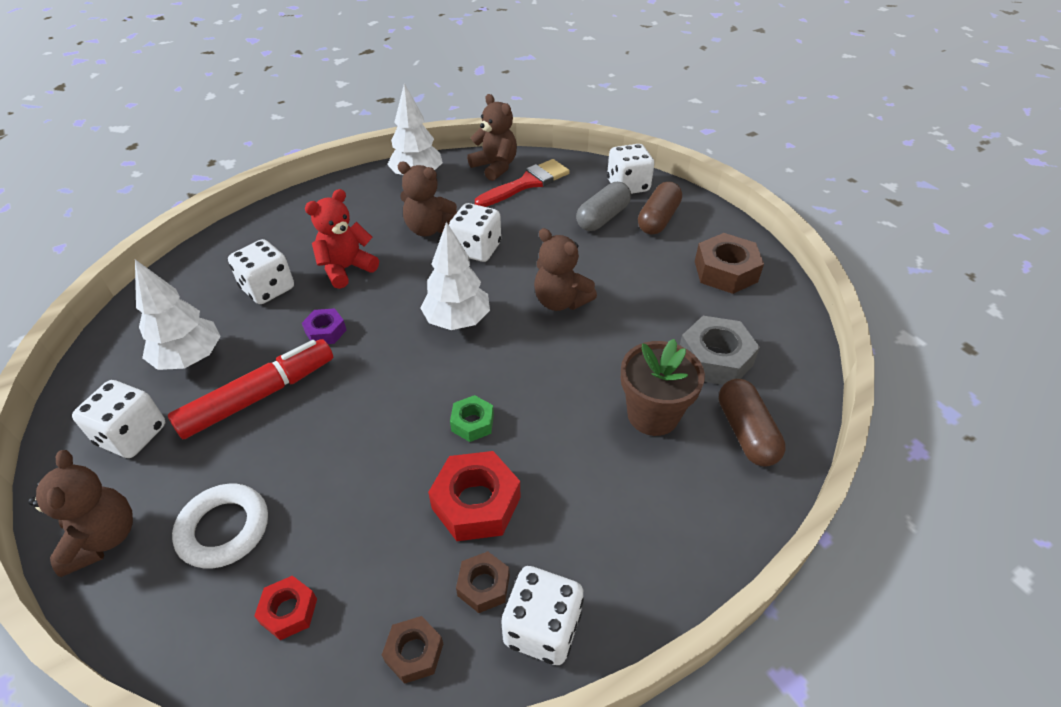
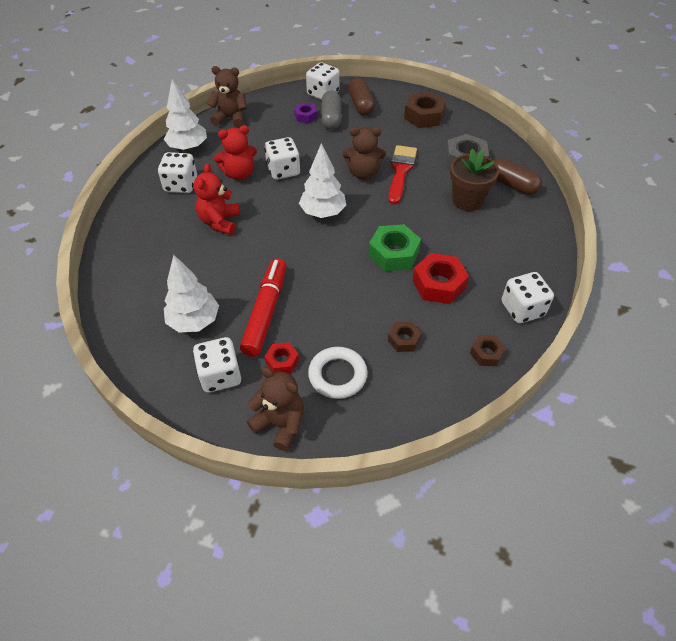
camera: 40 degrees left, 5 degrees up
white dice [228,239,294,304] -> white dice moved to [158,152,197,193]
red nut [254,576,317,640] -> red nut moved to [265,342,299,373]
purple nut [302,308,346,344] -> purple nut moved to [294,103,317,123]
brown teddy bear [398,162,457,236] -> red teddy bear [214,125,257,180]
green nut [450,395,494,442] -> green nut [368,224,421,271], size x1.76
brown nut [456,551,510,613] -> brown nut moved to [388,322,421,352]
red brush [475,159,570,207] -> red brush moved to [388,145,417,204]

